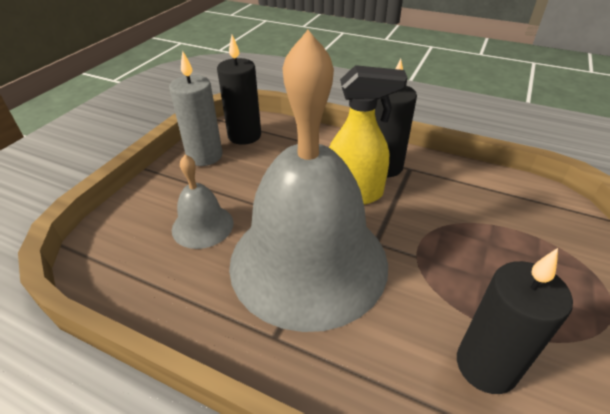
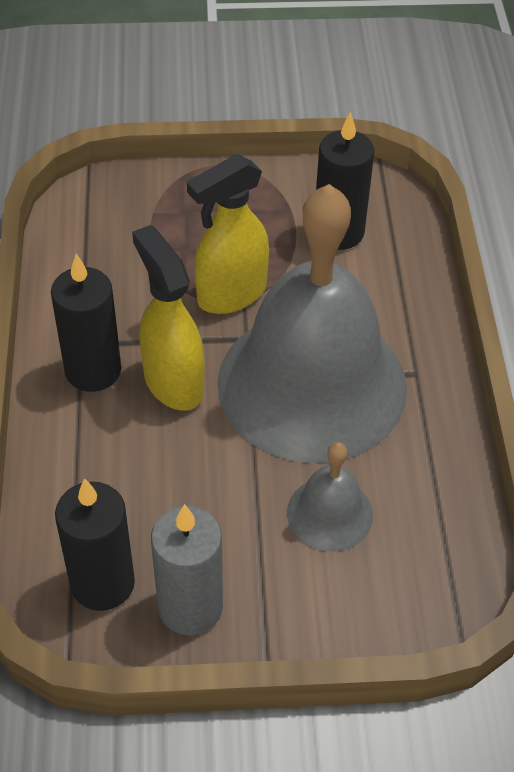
camera: 120 degrees left, 10 degrees up
none -> yellow spray bottle [187,154,269,314]

